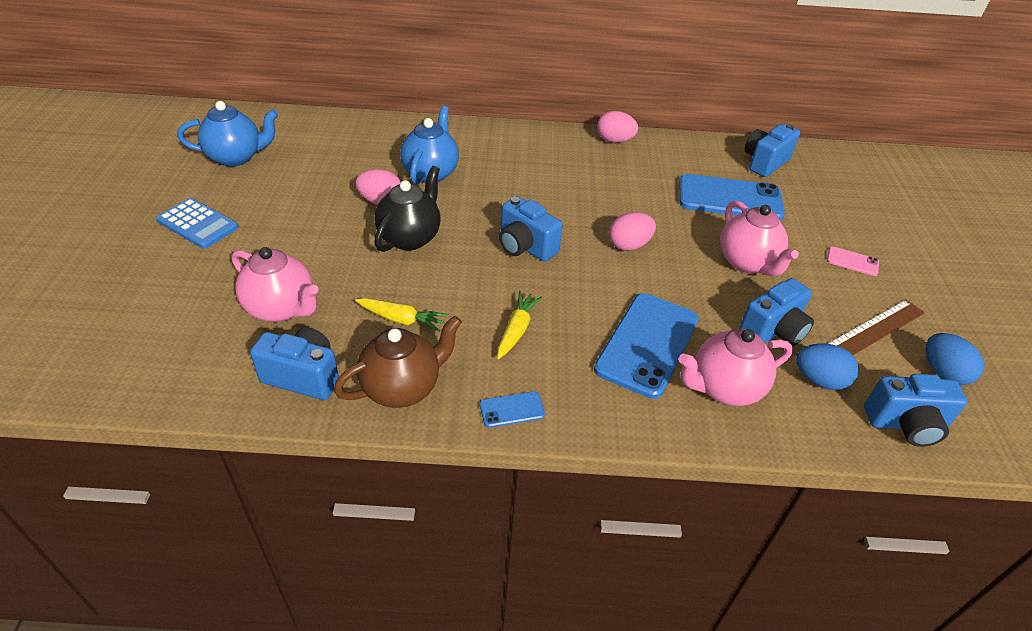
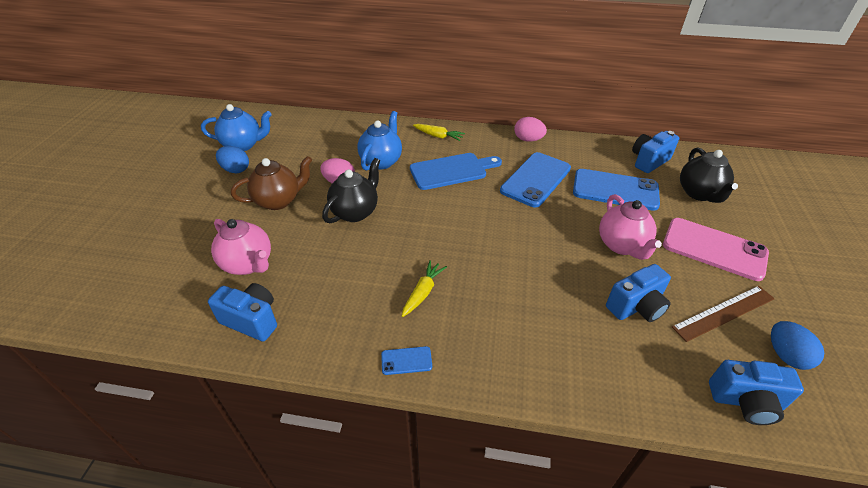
camera: 10 degrees right, 0 degrees up
blue calculator [156,198,239,249] -> none
brown teapot [334,316,462,408] -> brown teapot moved to [231,156,312,210]
yellow carrot [355,298,448,332] -> yellow carrot moved to [413,124,465,141]
blue camera [499,196,563,262] -> none
blue phone [594,293,699,399] -> blue phone moved to [500,152,571,207]
pink egg [609,212,656,251] -> none
pink teapot [678,329,793,406] -> none
blue egg [796,343,859,390] -> blue egg moved to [216,146,249,173]
pink phone [827,246,879,276] -> pink phone [663,218,769,281], size x2.28
none -> blue cutting board [410,153,502,190]
none -> black teapot [680,148,738,203]

